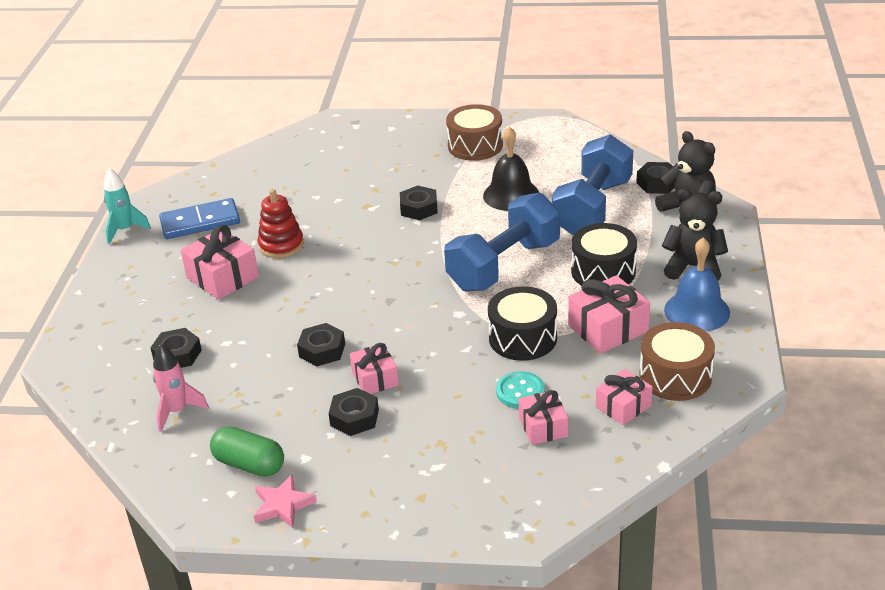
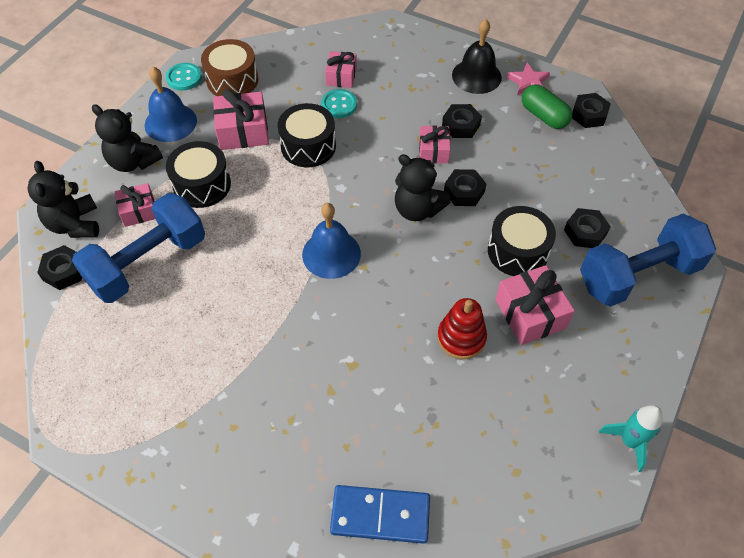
camera: 160 degrees left, 20 degrees up
pink rocket [153,344,209,432] -> none
blue domino [159,198,240,239] -> blue domino moved to [330,485,430,544]
black nut [400,185,438,220] -> black nut moved to [572,93,611,128]
blue dumbbell [444,192,560,292] -> blue dumbbell moved to [580,214,716,307]
brown drum [446,104,503,161] -> none
black bell [483,126,539,211] -> black bell moved to [452,19,502,94]
pink gift [596,369,653,425] -> pink gift moved to [115,183,156,227]
none -> turquoise button [166,63,202,91]
none -> blue bell [302,203,361,279]
none -> black teddy bear [395,154,450,221]
none -> black drum [488,206,556,276]

